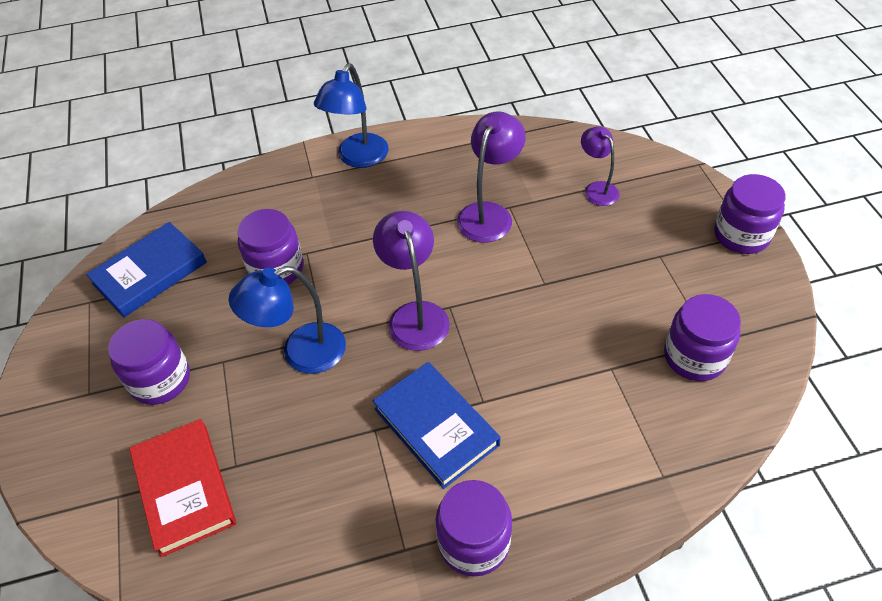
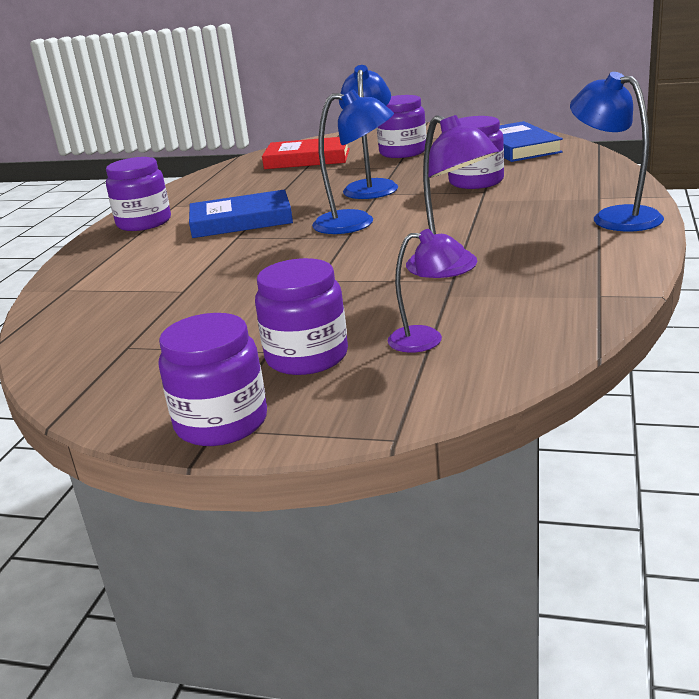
camera: 120 degrees right, 25 degrees down
purple lamp [373,211,450,351] -> blue lamp [312,89,394,234]
purple jar [664,294,741,381] -> purple jar moved to [255,258,348,375]

